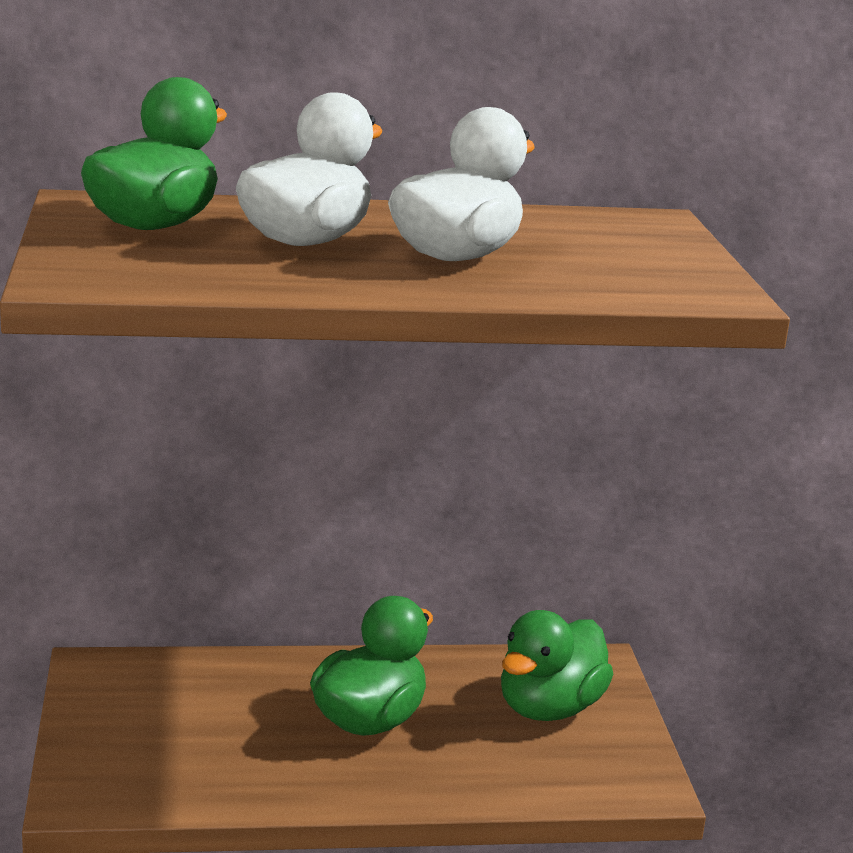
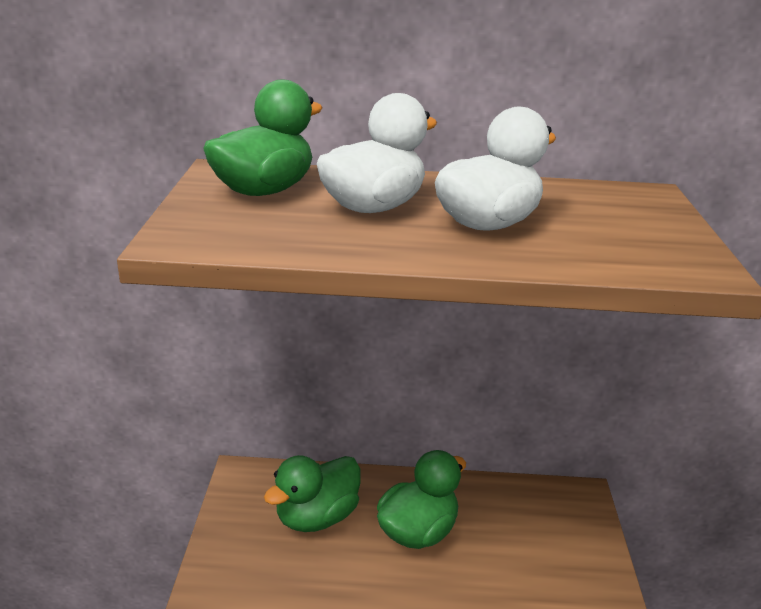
camera: 10 degrees right, 5 degrees up
green duck [501,610,613,721] -> green duck moved to [264,455,361,532]

